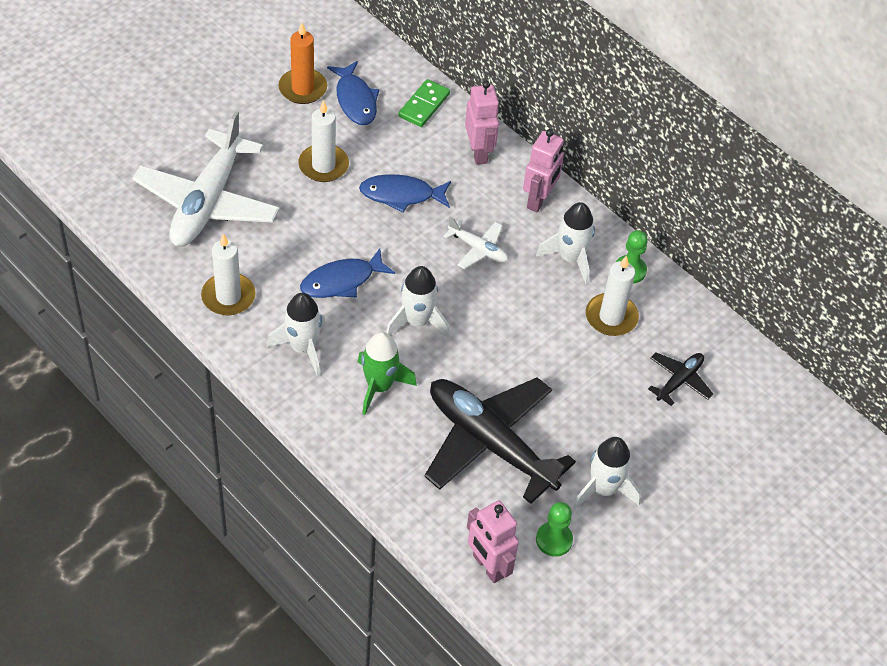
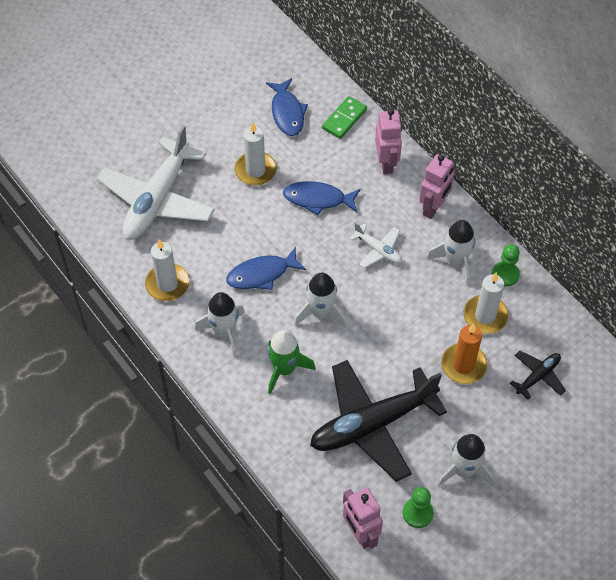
camera: 10 degrees right, 5 degrees up
orange candle [278,22,327,104] -> orange candle moved to [441,324,488,384]
black plane [424,377,576,504] -> black plane turned 75 degrees counterclockwise [310,360,447,482]

